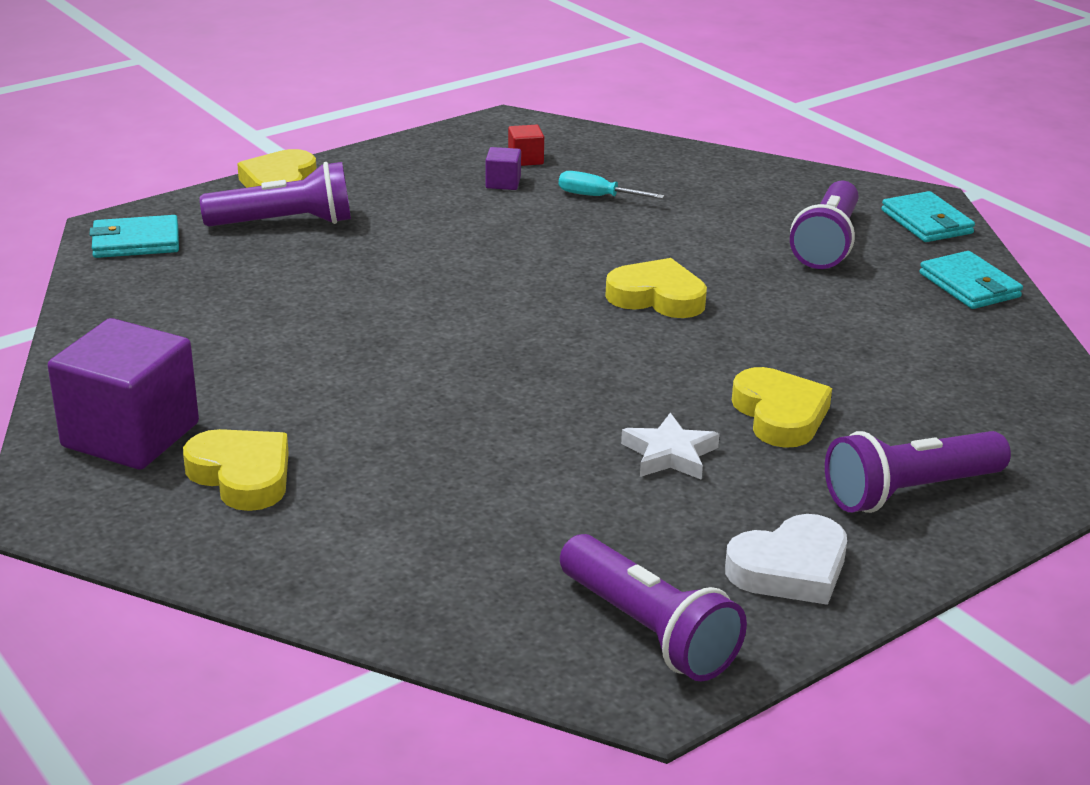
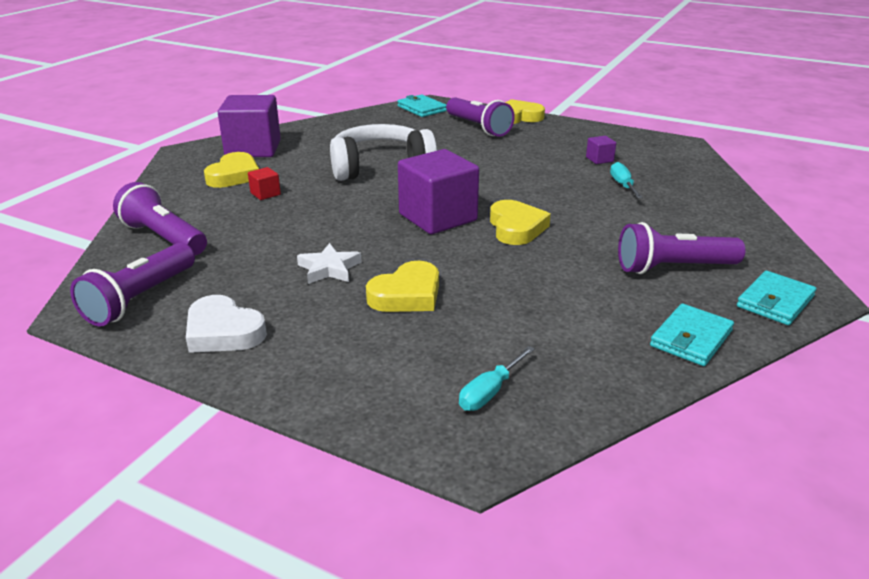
camera: 65 degrees right, 0 degrees up
red cube [508,125,544,166] -> red cube moved to [248,167,281,200]
purple flashlight [825,431,1011,513] -> purple flashlight moved to [113,182,207,255]
none -> white headphones [330,124,437,181]
none -> purple cube [398,149,479,234]
none -> turquoise screwdriver [459,346,535,411]

